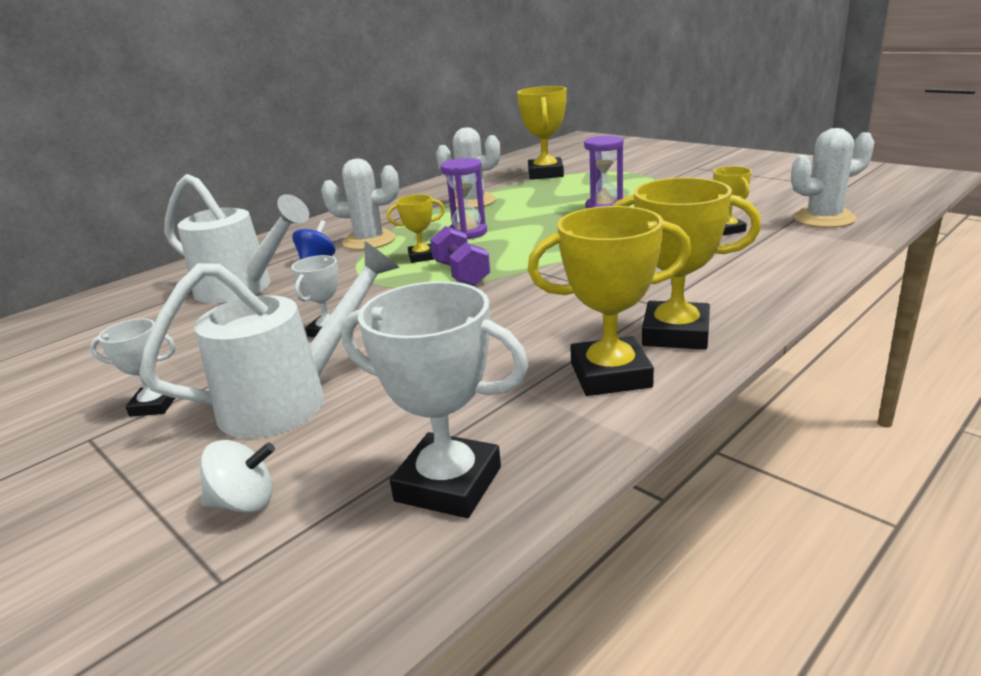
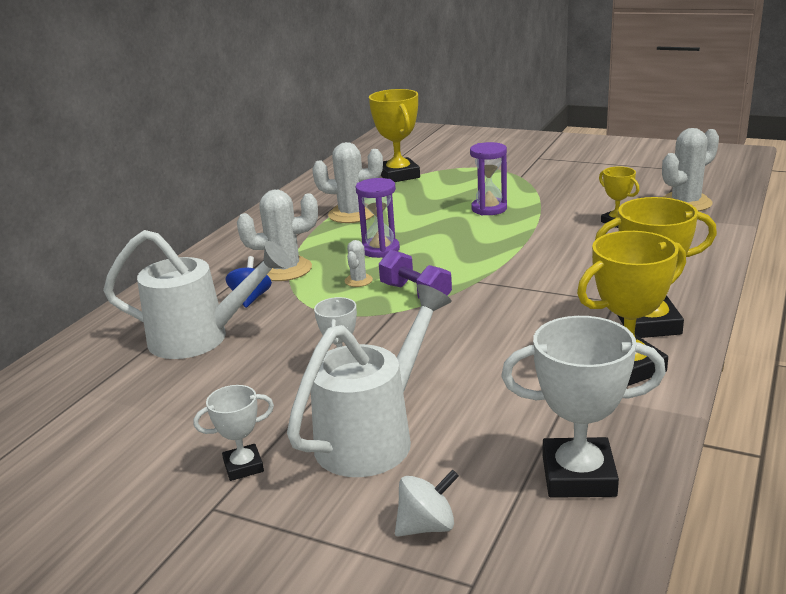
camera: 20 degrees left, 0 degrees up
yellow trophy [387,194,445,263] -> white cactus [345,240,373,287]

